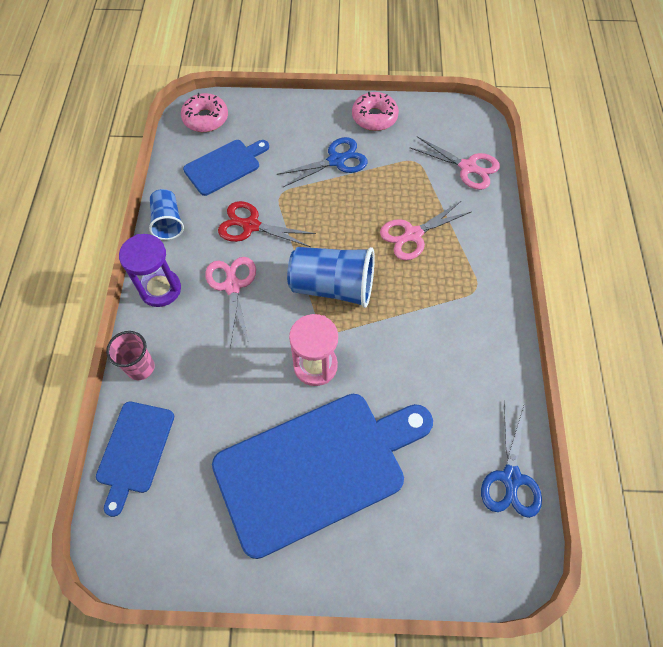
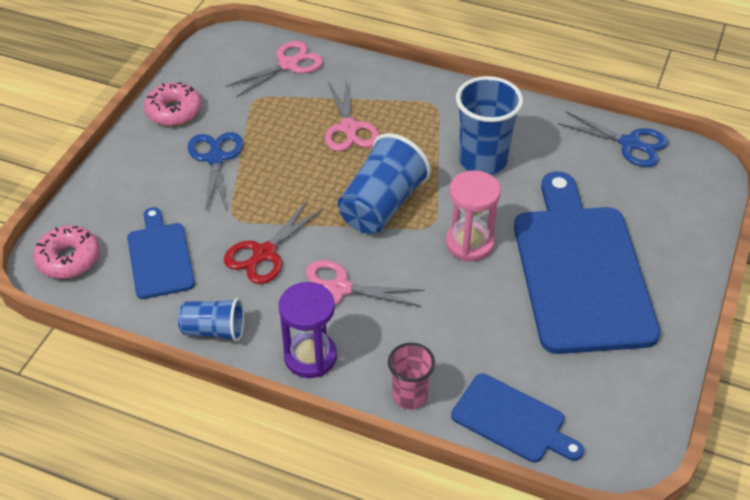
camera: 70 degrees left, 15 degrees down
none -> blue cup [456,76,523,175]

